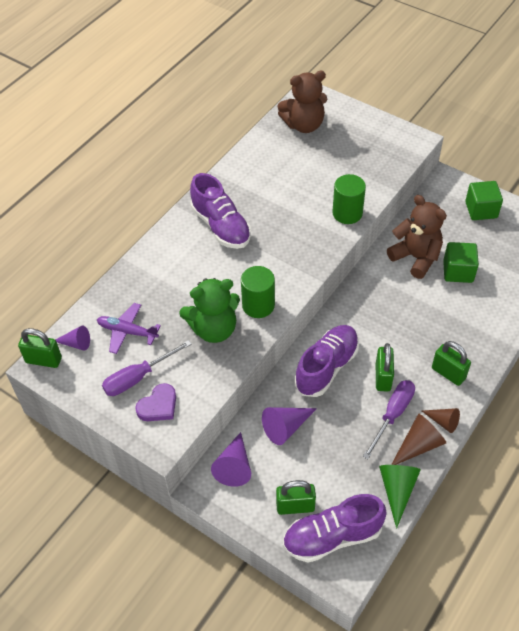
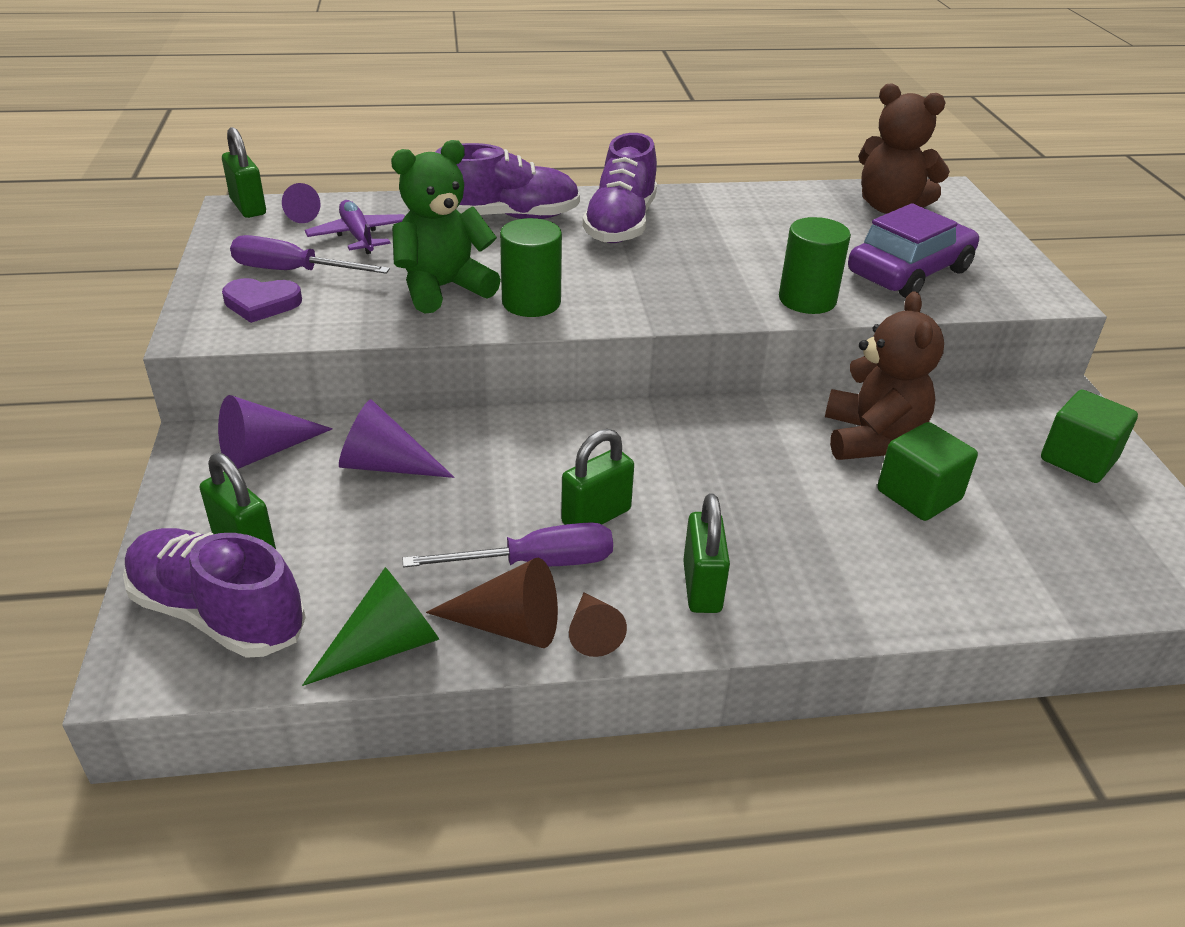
camera: 45 degrees right, 15 degrees down
green teddy bear [179,278,240,343] -> green teddy bear turned 120 degrees clockwise [391,140,501,314]
purple shoe [295,325,359,397] -> purple shoe moved to [436,143,580,219]
none -> purple car [848,203,979,298]

